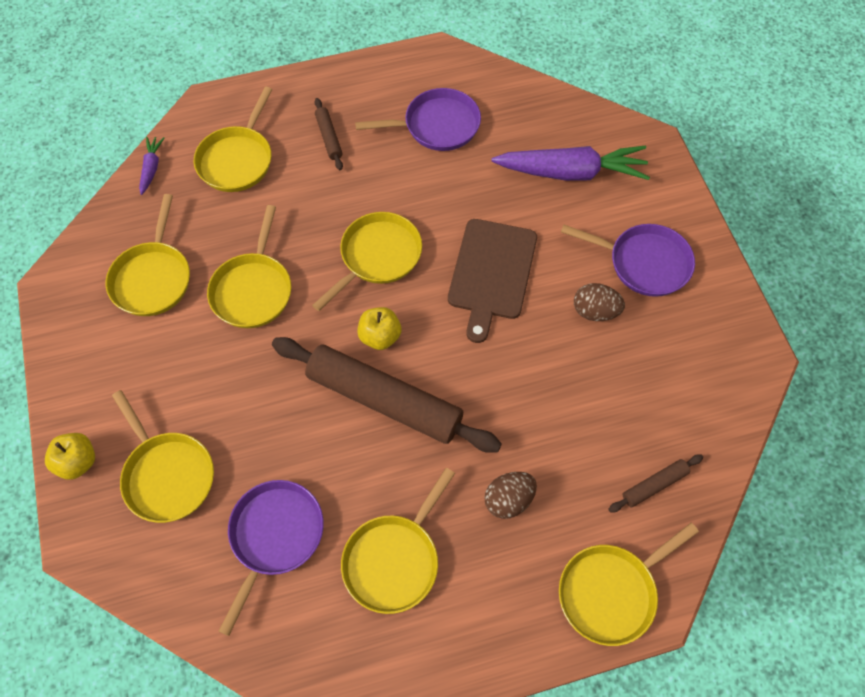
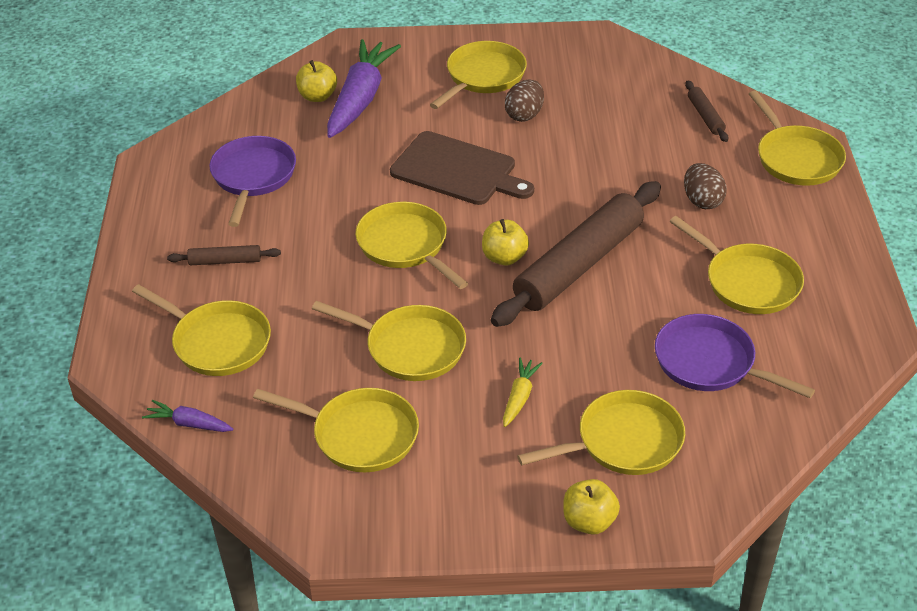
camera: 75 degrees left, 20 degrees down
purple pan [561,224,695,297] -> yellow pan [430,41,527,109]
none -> yellow apple [296,60,337,102]
none -> yellow carrot [503,358,543,427]

